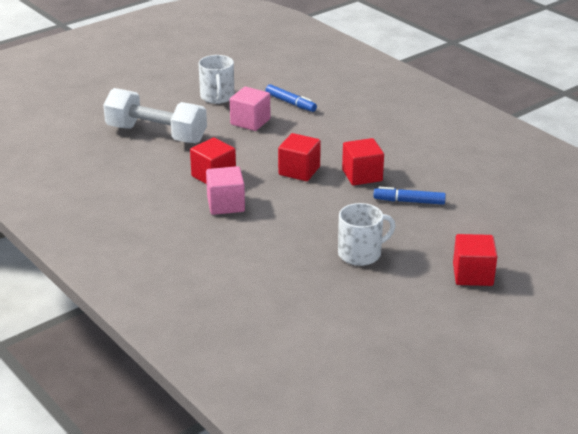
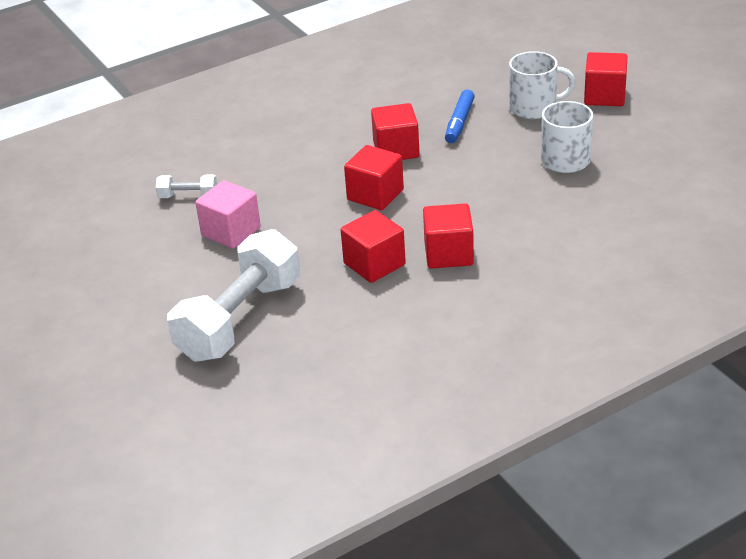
camera: 80 degrees left, 5 degrees up
white mug [199,55,234,104] -> white mug moved to [509,51,575,119]
pink cube [206,166,245,215] -> red cube [423,203,474,268]
blue marker [265,84,317,112] -> white dumbbell [156,174,217,198]

